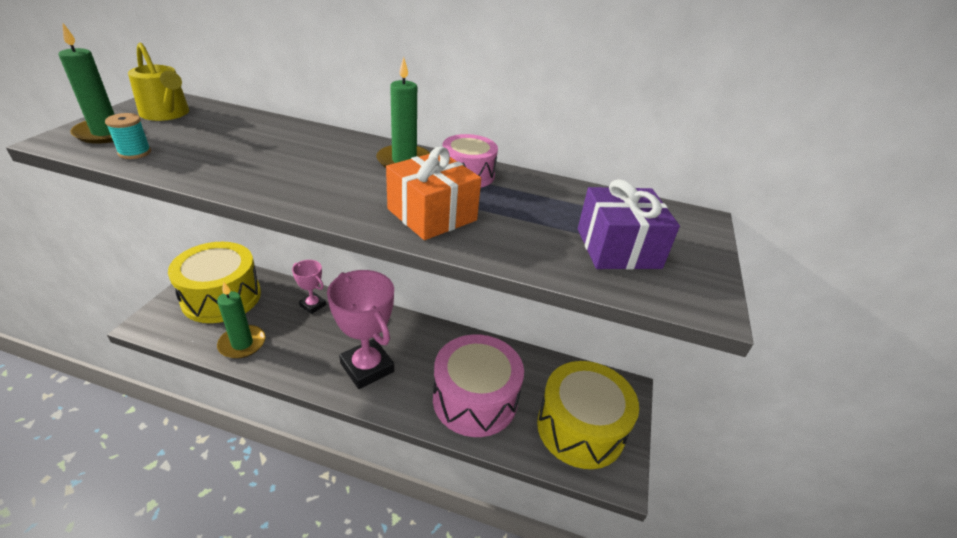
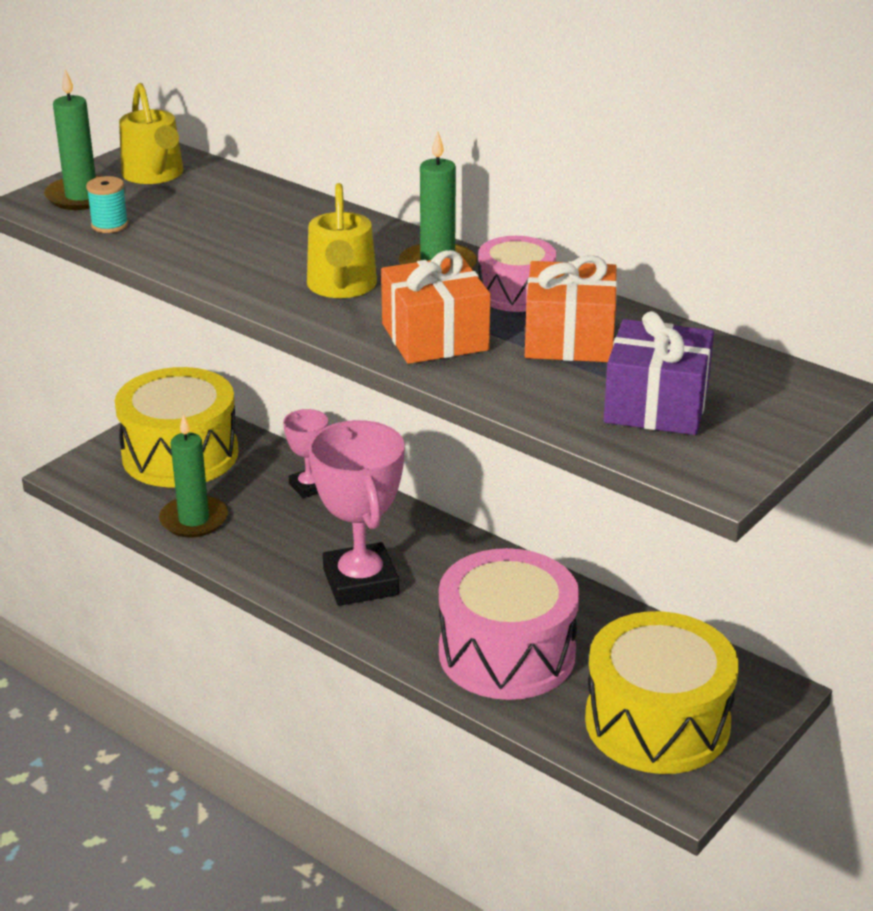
camera: 25 degrees right, 5 degrees down
none -> yellow watering can [307,183,377,298]
none -> orange gift [525,255,617,362]

